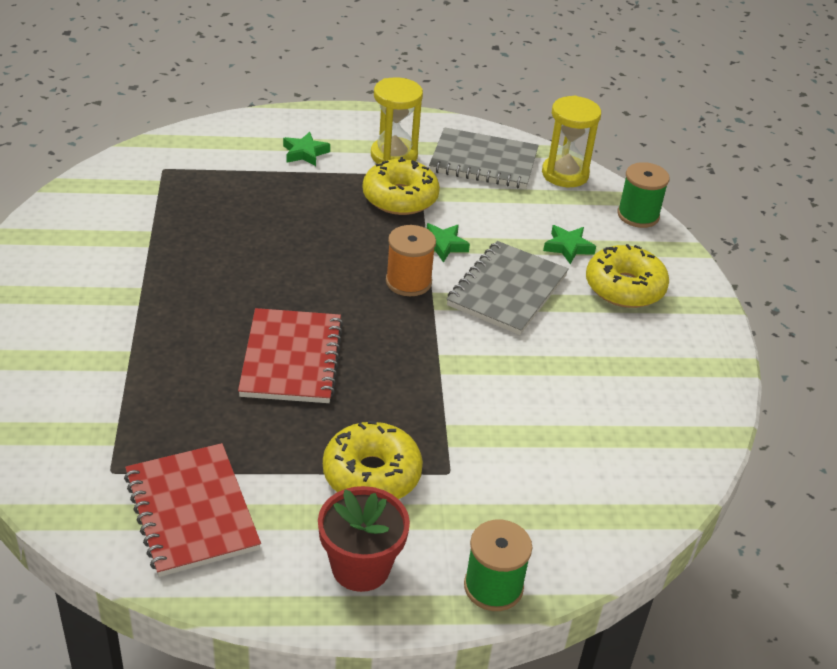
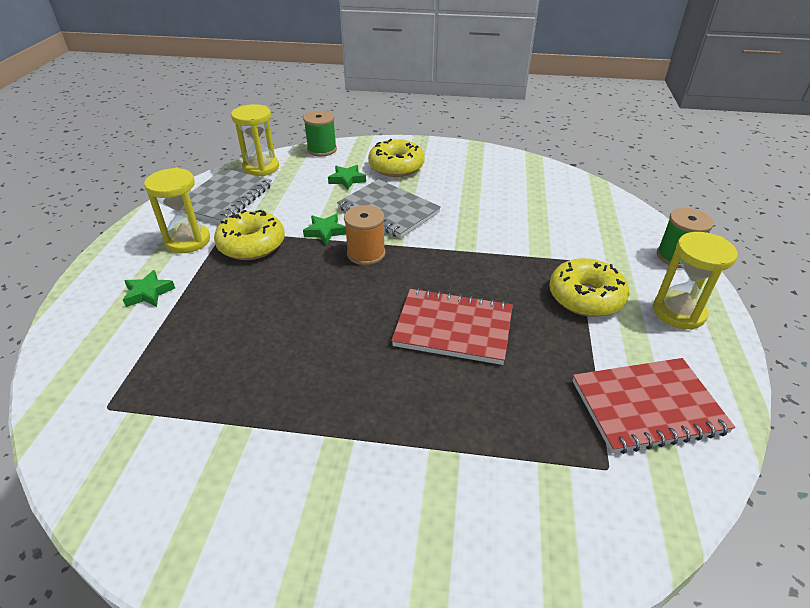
camera: 75 degrees left, 0 degrees up
red flower pot [318,486,410,592] -> yellow hourglass [653,232,738,330]

